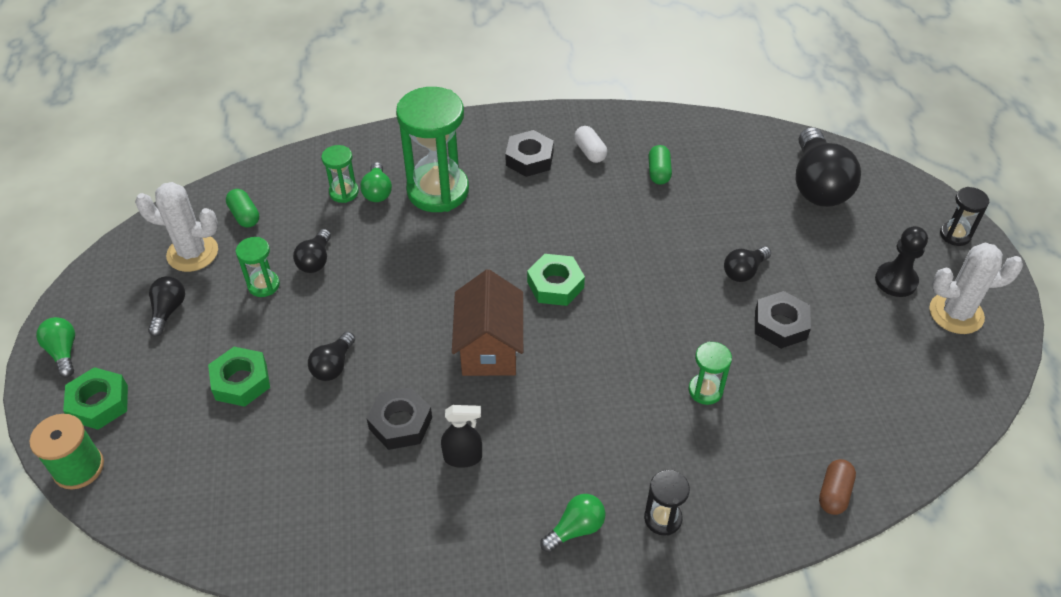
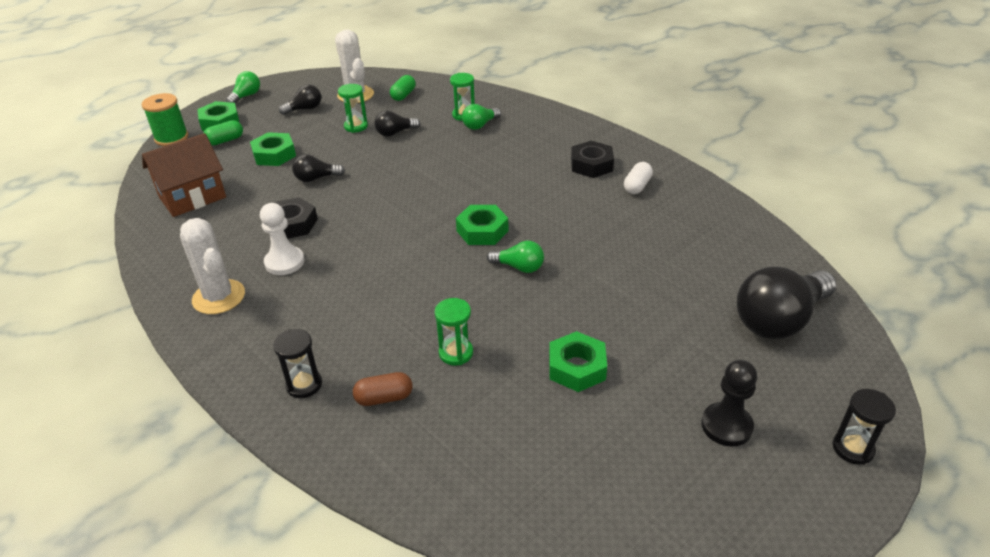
camera: 55 degrees right, 10 degrees down
green hourglass [396,87,469,212] -> none
black spray bottle [441,405,482,468] -> white pawn [260,203,304,275]
brown house [452,269,523,376] -> brown house moved to [142,133,226,217]
green light bulb [540,494,605,553] -> green light bulb moved to [487,241,544,273]
green capsule [648,145,672,185] -> green capsule moved to [204,120,243,145]
black light bulb [724,246,771,282] -> none
black nut [755,291,811,349] -> green nut [549,331,607,392]
brown capsule [819,459,856,515] -> brown capsule moved to [353,372,413,406]
white cactus [929,243,1023,334] -> white cactus moved to [180,218,245,314]

